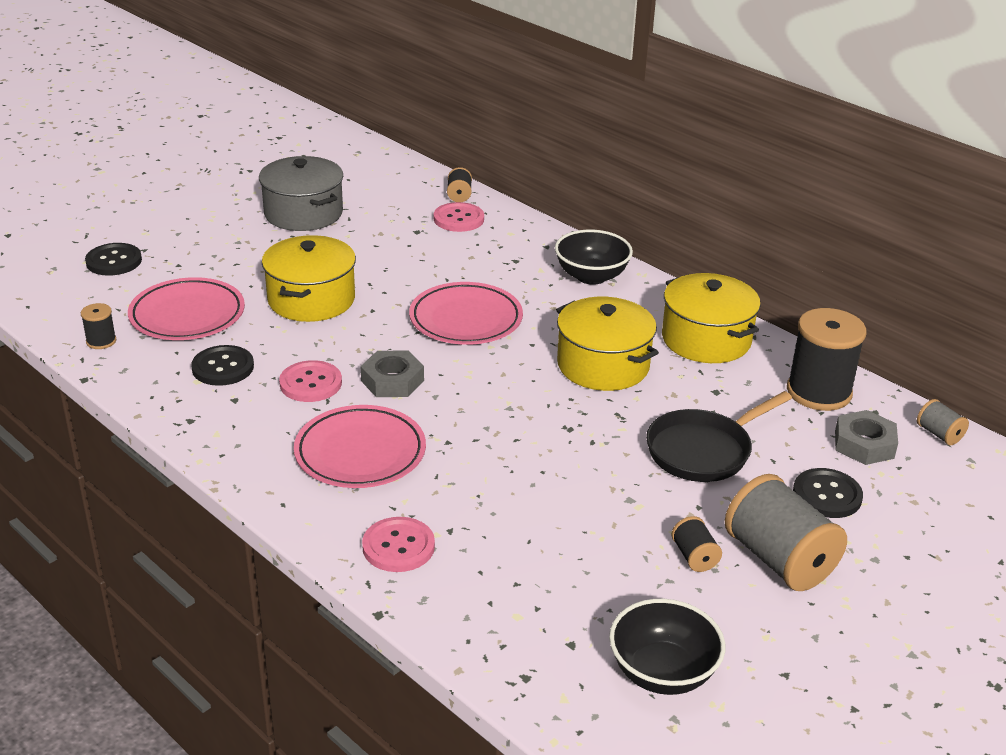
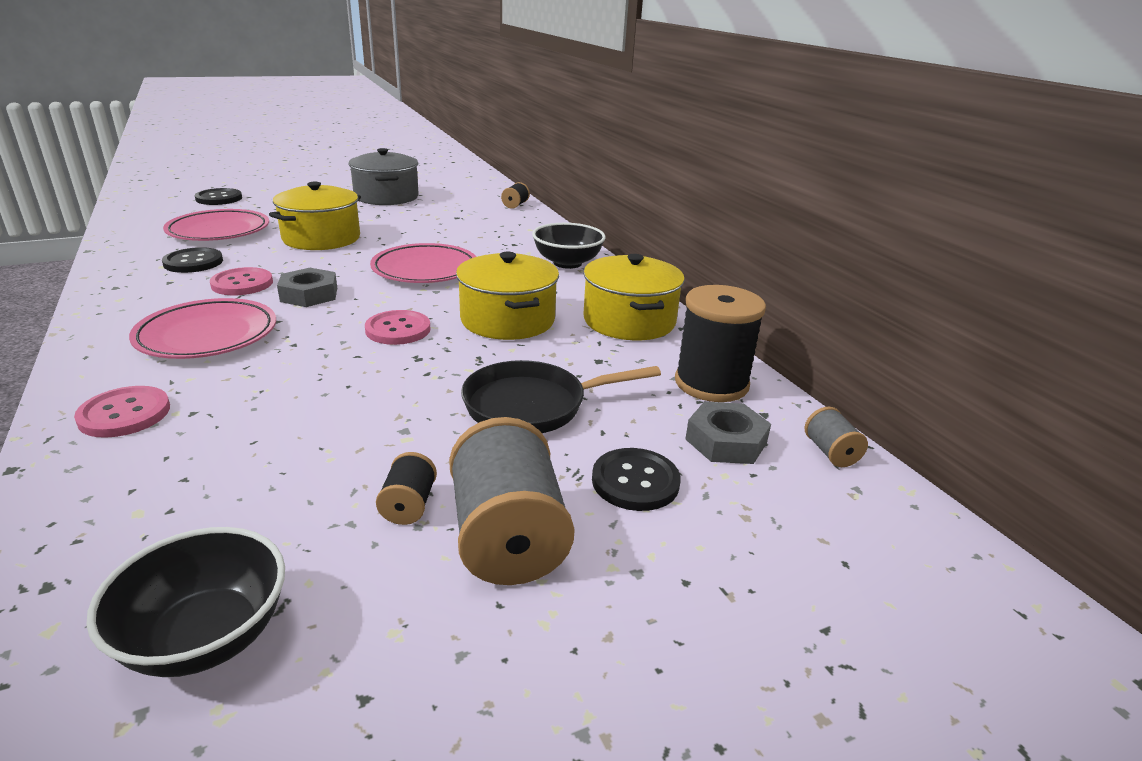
camera: 20 degrees right, 5 degrees down
black spool [81,303,116,349] -> none
pink button [434,202,484,232] -> pink button moved to [365,310,431,345]

